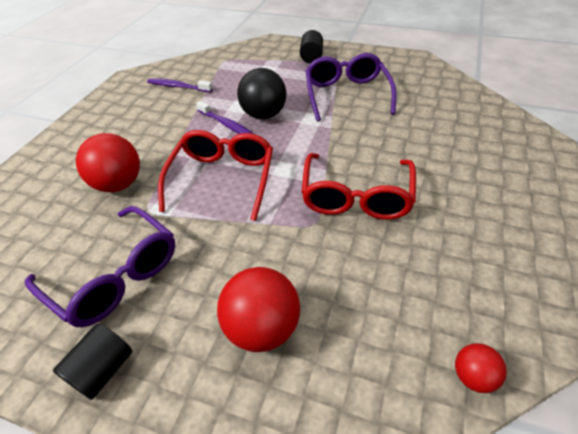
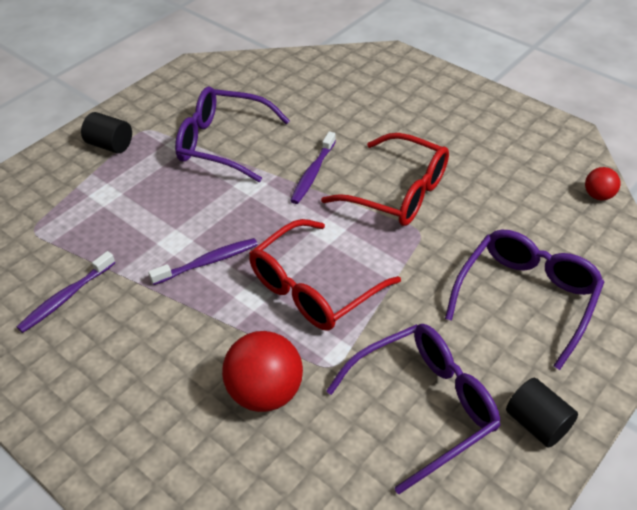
camera: 70 degrees left, 0 degrees up
red glasses [158,130,273,221] -> red glasses turned 75 degrees counterclockwise [249,219,401,331]
red ball [217,267,300,352] -> purple glasses [445,230,604,370]
black ball [237,68,287,119] -> none
none -> purple toothbrush [290,131,336,204]

